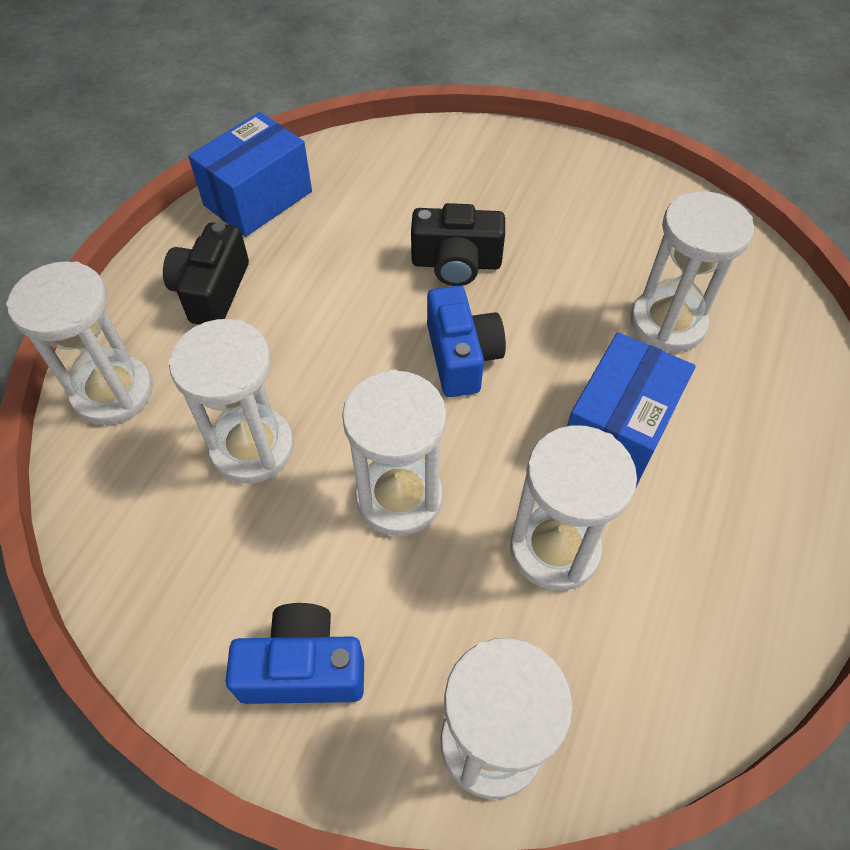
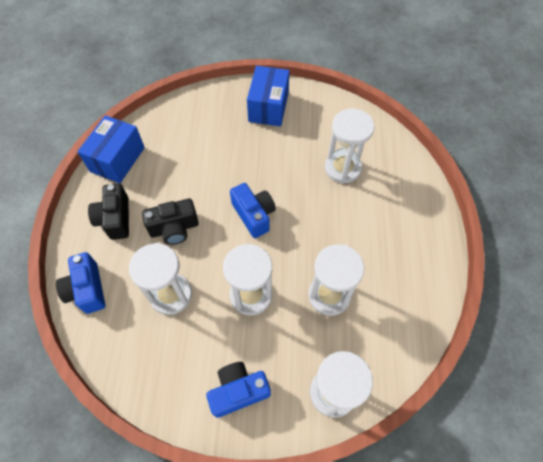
camera: 20 degrees left, 5 degrees up
white hourglass [6,261,153,425] -> blue camera [56,252,105,314]
black camera [411,203,505,286] -> black camera moved to [142,199,199,245]
blue box [567,332,695,487] -> blue box moved to [247,66,290,126]

